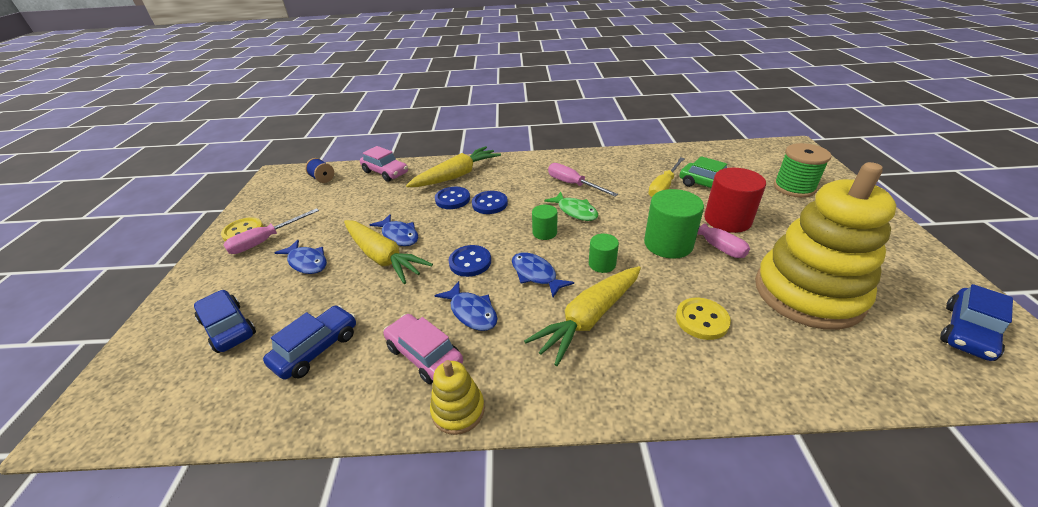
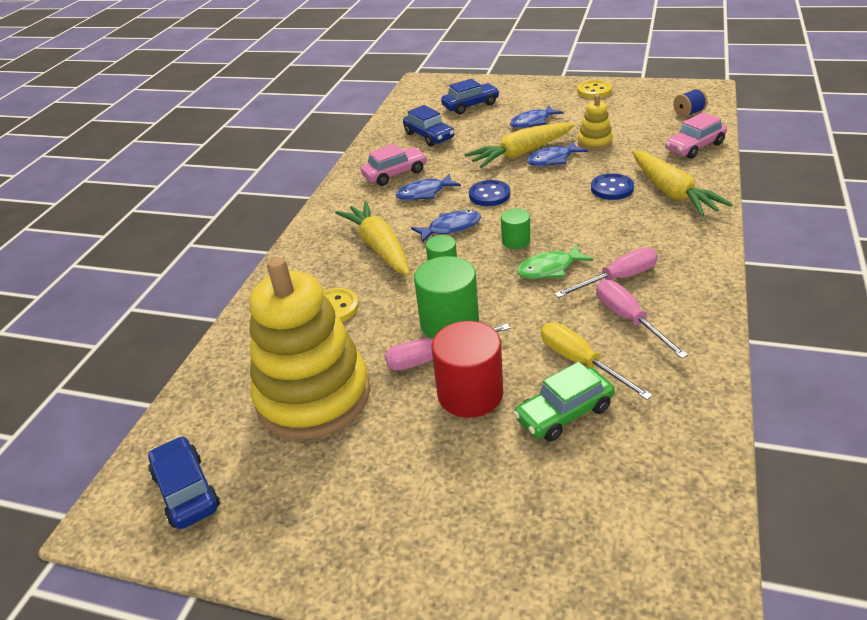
camera: 110 degrees right, 0 degrees up
pink screwdriver [223,208,319,254] -> pink screwdriver moved to [596,280,688,359]
yellow stacking toy [430,360,485,435] -> yellow stacking toy moved to [578,95,613,150]
blue button [472,191,508,214] -> none
green spool [774,143,831,198] -> none

